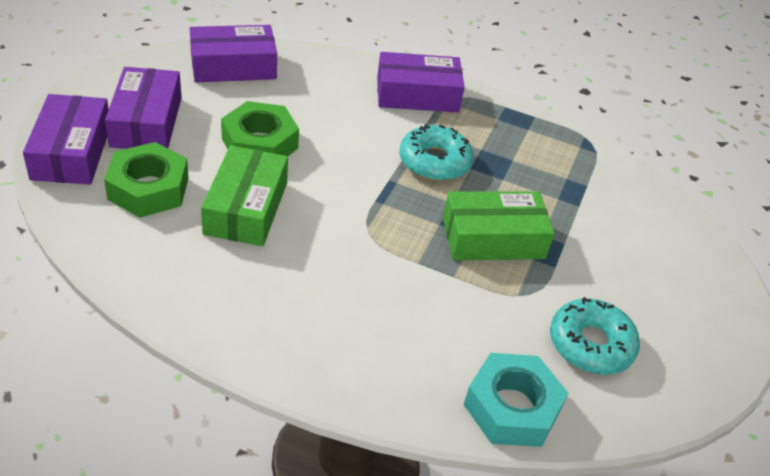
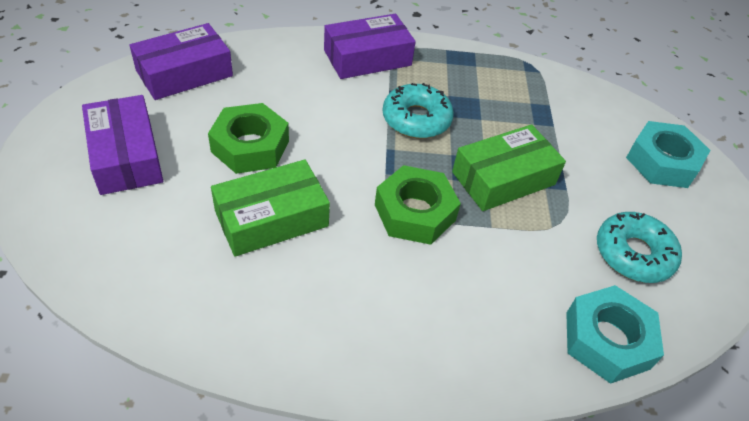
camera: 20 degrees left, 5 degrees up
purple box [23,94,109,185] -> none
green nut [104,142,189,217] -> green nut moved to [375,165,461,245]
green box [201,145,288,246] -> green box turned 75 degrees clockwise [211,160,330,257]
none -> turquoise nut [626,121,710,188]

